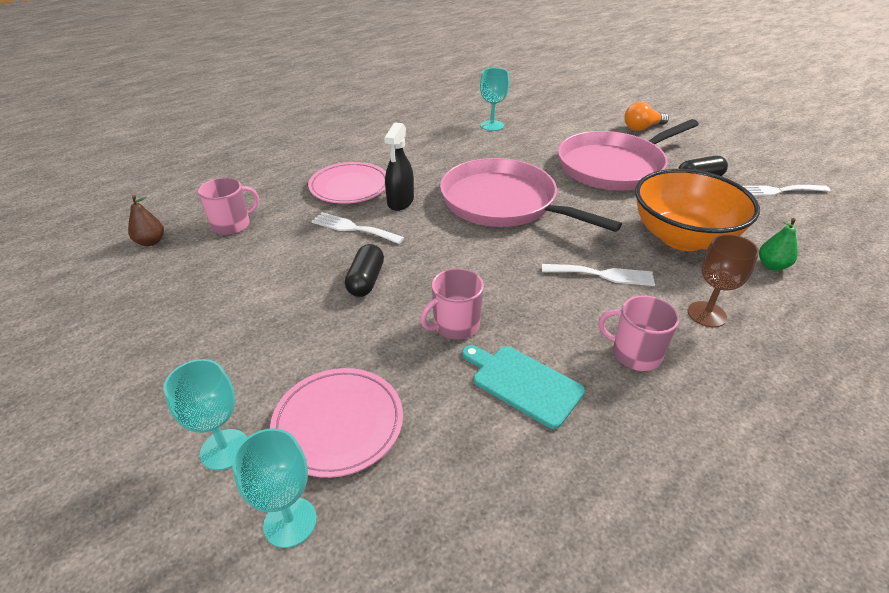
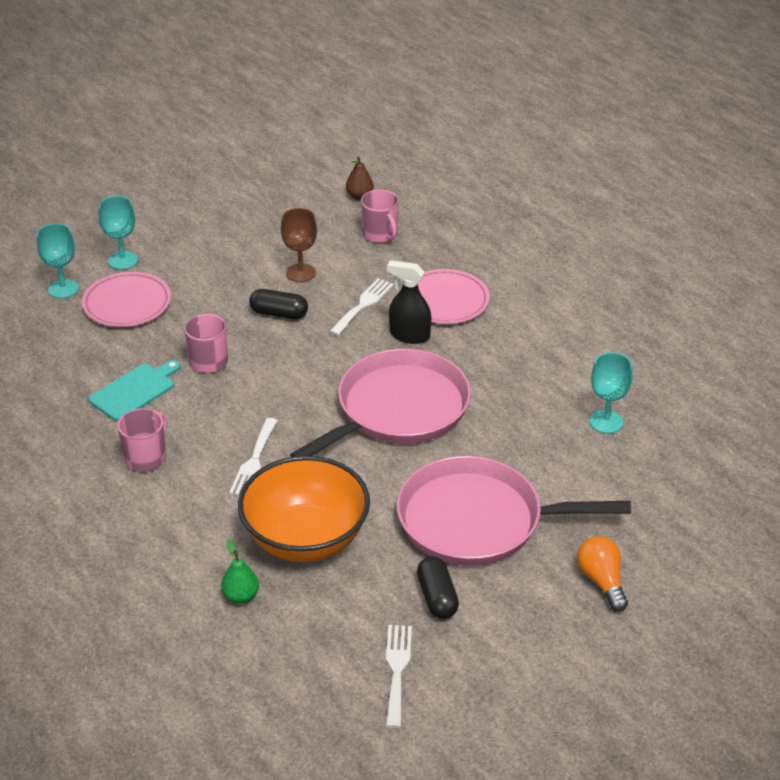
camera: 95 degrees right, 0 degrees up
pink pan [558,119,699,191] -> pink pan turned 60 degrees counterclockwise [397,456,631,566]
brown goblet [688,234,759,327] -> brown goblet moved to [281,208,317,282]

